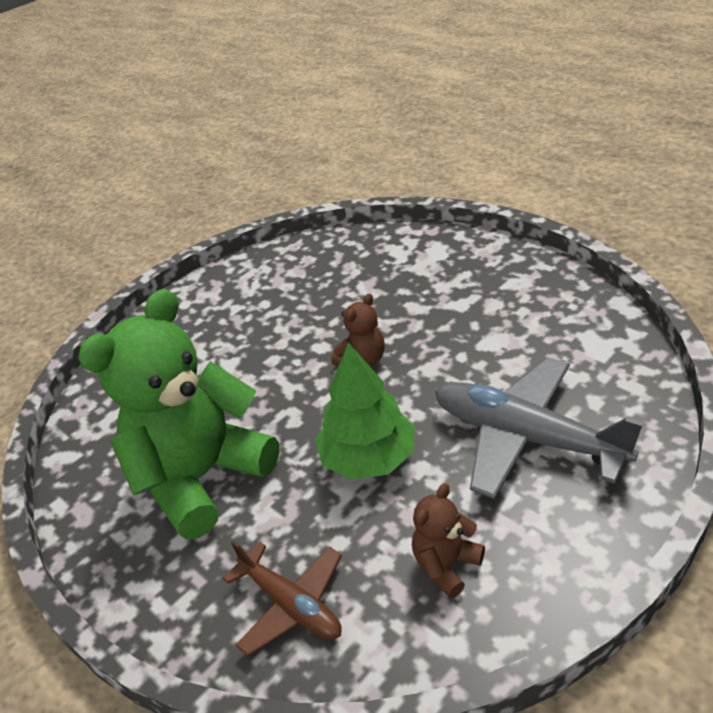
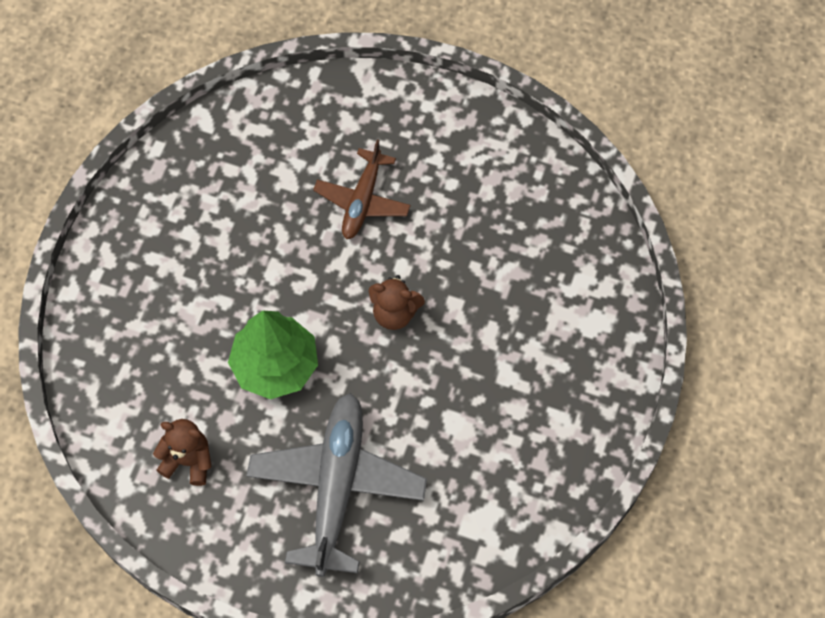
camera: 60 degrees right, 25 degrees up
green teddy bear [78,289,279,540] -> none
brown plane [223,540,342,656] -> brown plane moved to [313,139,411,239]

